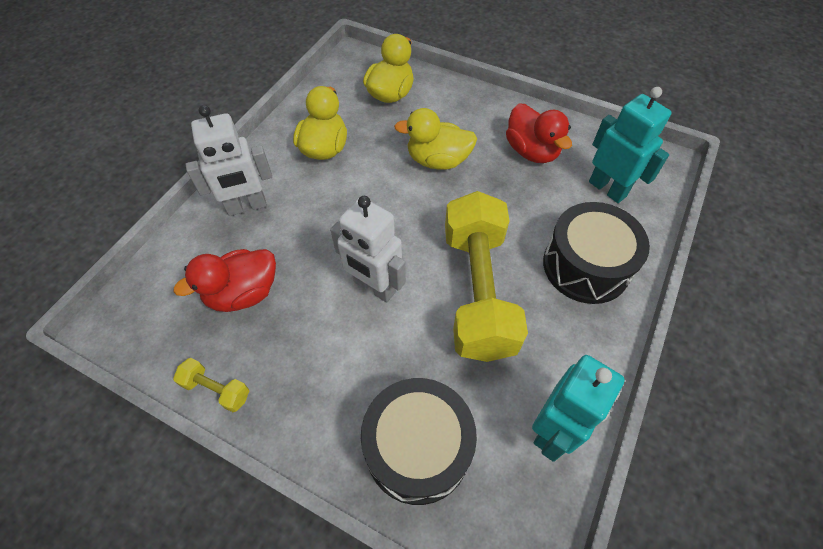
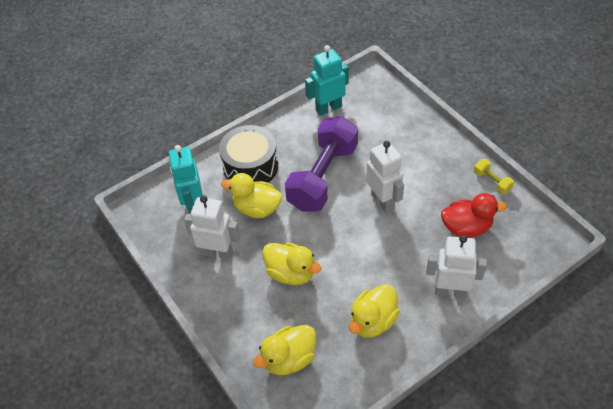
camera: 150 degrees left, 5 degrees down
black drum [361,378,477,505] -> none
yellow dumbbell [445,191,528,362] -> purple dumbbell [285,116,358,212]
red duck [506,104,572,163] -> white robot [184,195,240,260]
none -> yellow duck [221,173,282,218]

